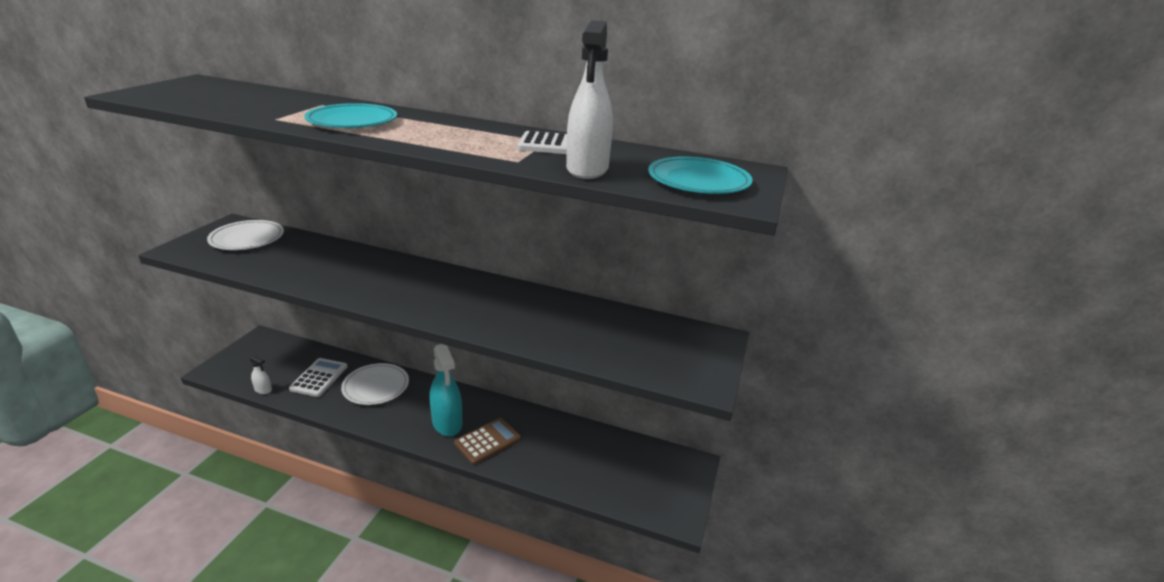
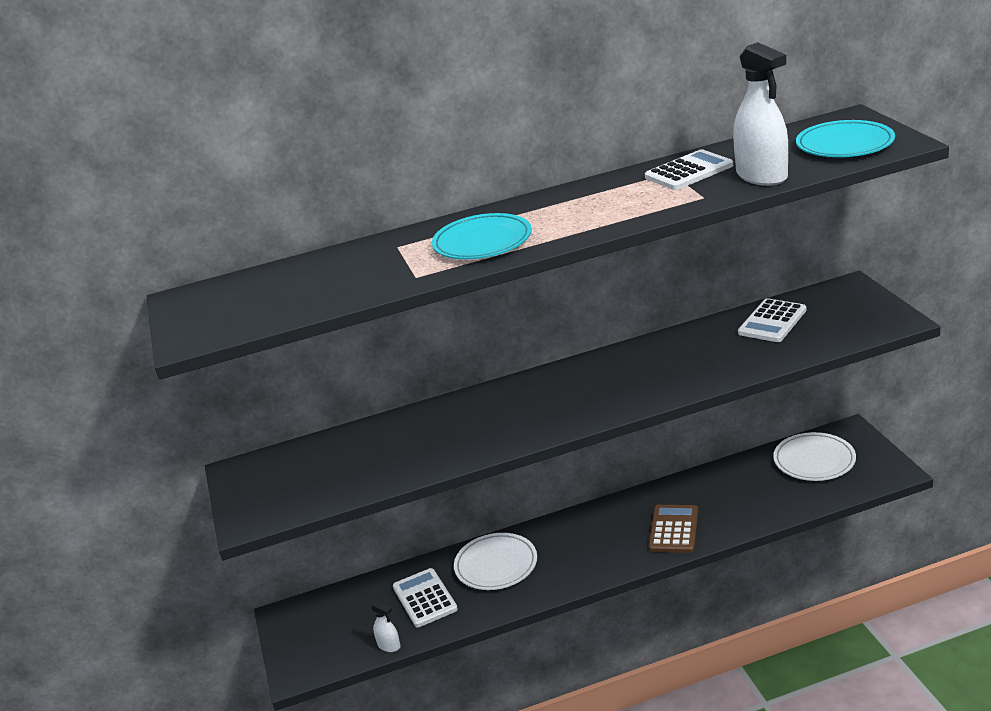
camera: 30 degrees left, 0 degrees up
white plate [207,220,284,250] -> white plate moved to [773,432,856,481]
white spray bottle [250,355,272,394] -> white spray bottle turned 45 degrees clockwise [371,601,401,652]
turquoise spray bottle [430,344,462,436] -> none
none -> white calculator [738,298,807,342]

